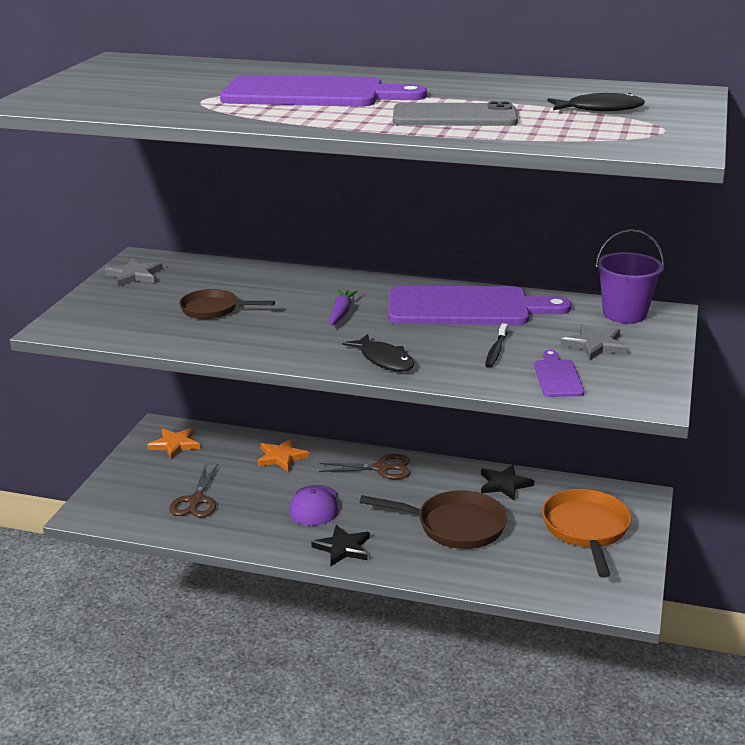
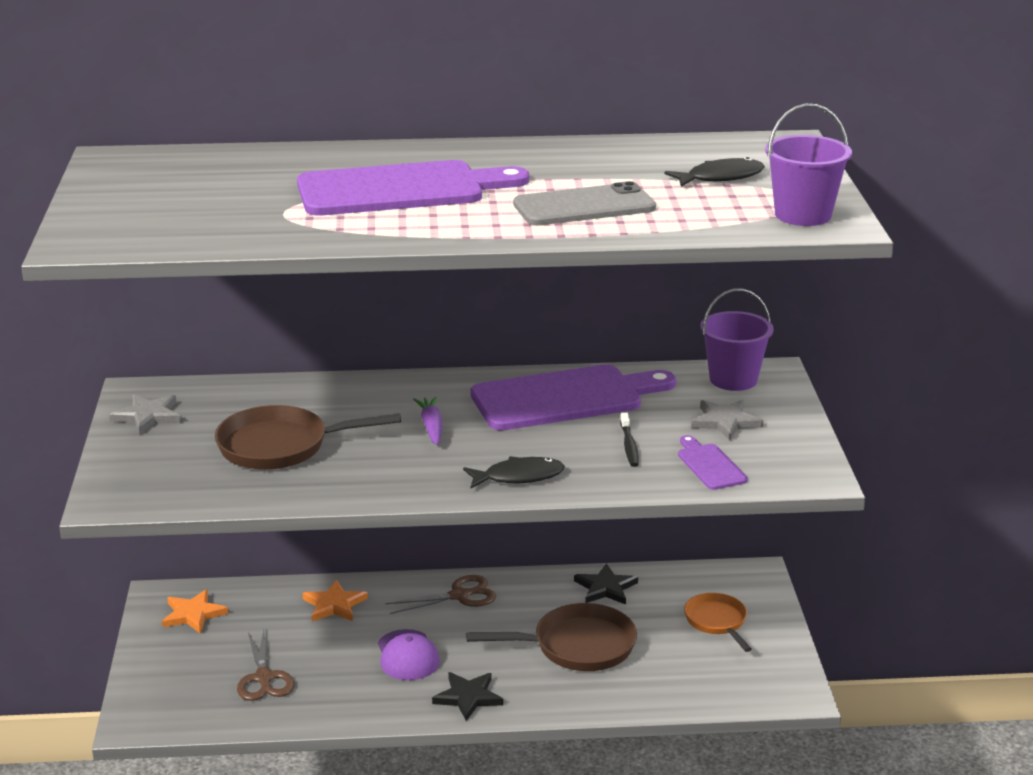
camera: 20 degrees left, 0 degrees up
brown pan [179,289,275,319] -> brown pan [215,405,401,470], size x1.58
black fish [343,334,414,372] -> black fish turned 45 degrees counterclockwise [463,456,565,488]
orange pan [542,489,631,578] -> orange pan [684,593,752,652], size x0.63
none -> purple bucket [765,104,852,226]

